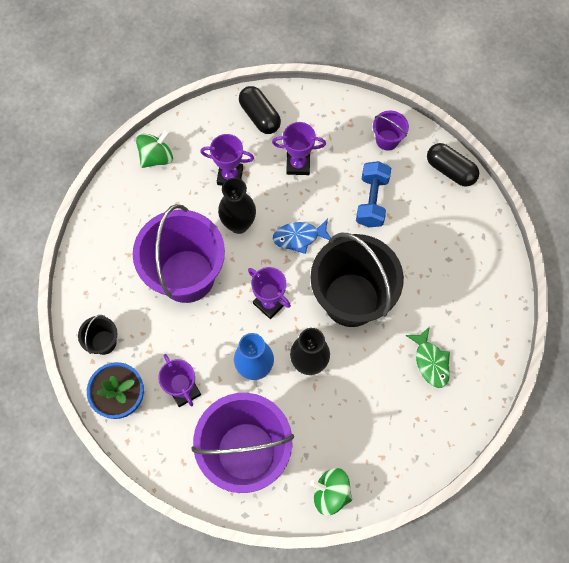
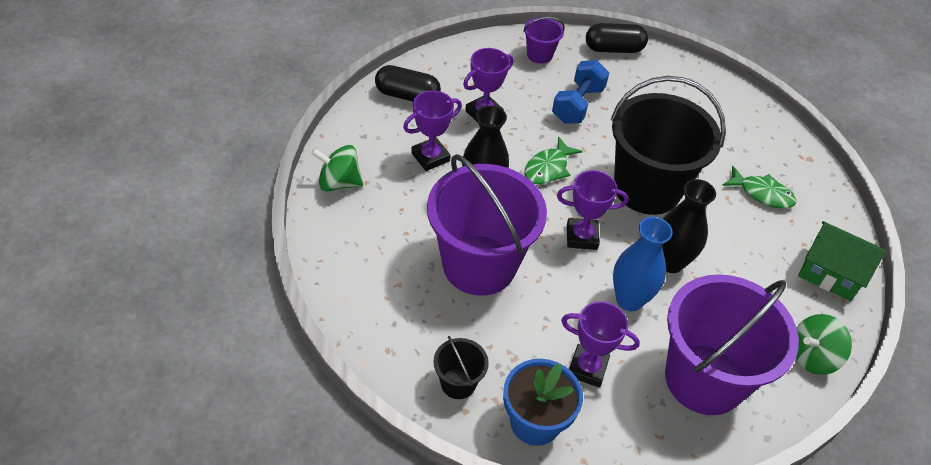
camera: 45 degrees left, 20 degrees down
green spinning top [136,130,173,168] -> green spinning top turned 90 degrees counterclockwise [311,145,363,192]
blue fish [273,219,331,254] -> green fish [524,136,583,184]
blue dumbbell [356,161,391,227] -> blue dumbbell turned 60 degrees clockwise [552,60,609,124]
none -> green house [798,221,886,301]

